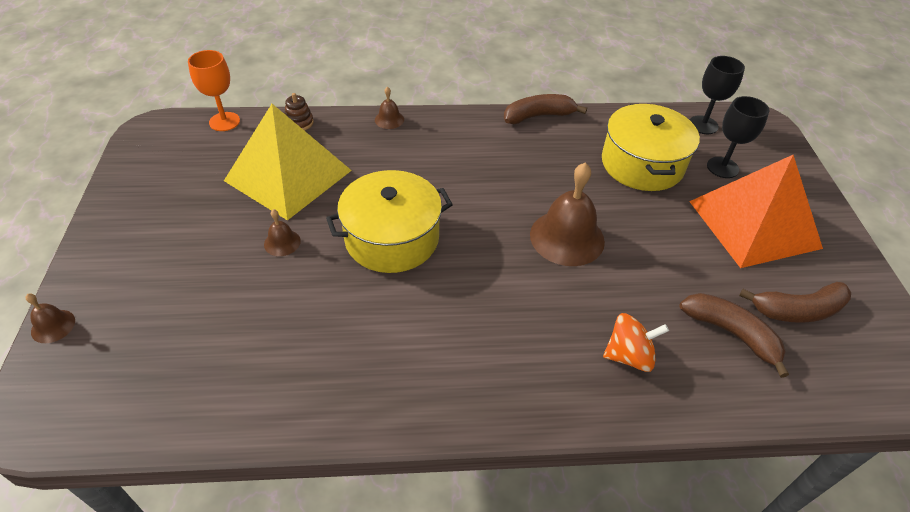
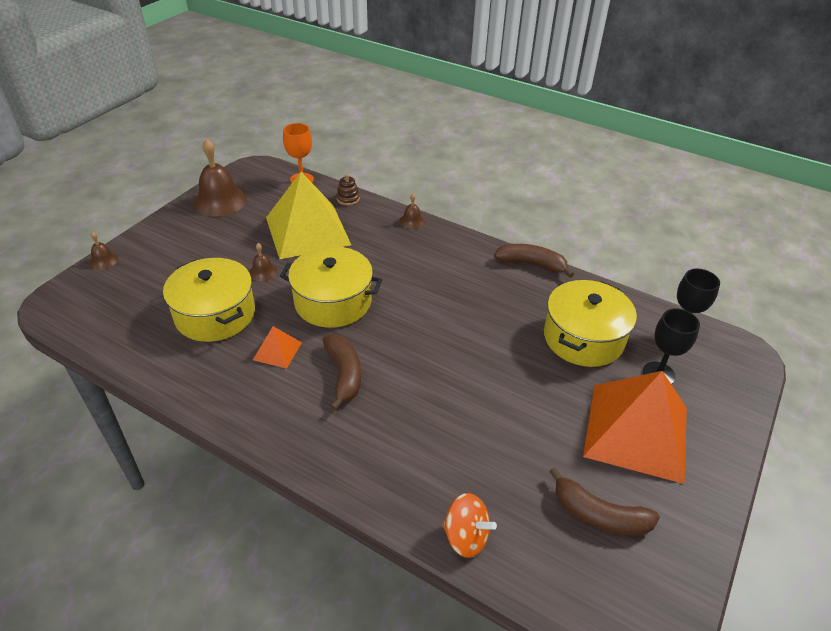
camera: 35 degrees right, 5 degrees down
brown bell [530,163,605,266] -> brown bell moved to [193,139,247,217]
orange spinning top [603,313,669,372] -> orange spinning top moved to [442,493,497,558]
brown banana [680,293,789,378] -> brown banana moved to [323,335,361,411]
none -> yellow pot [163,258,255,342]
none -> orange pyramid [253,326,302,369]

